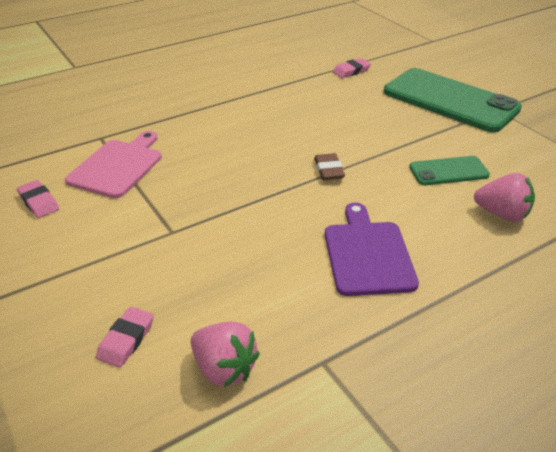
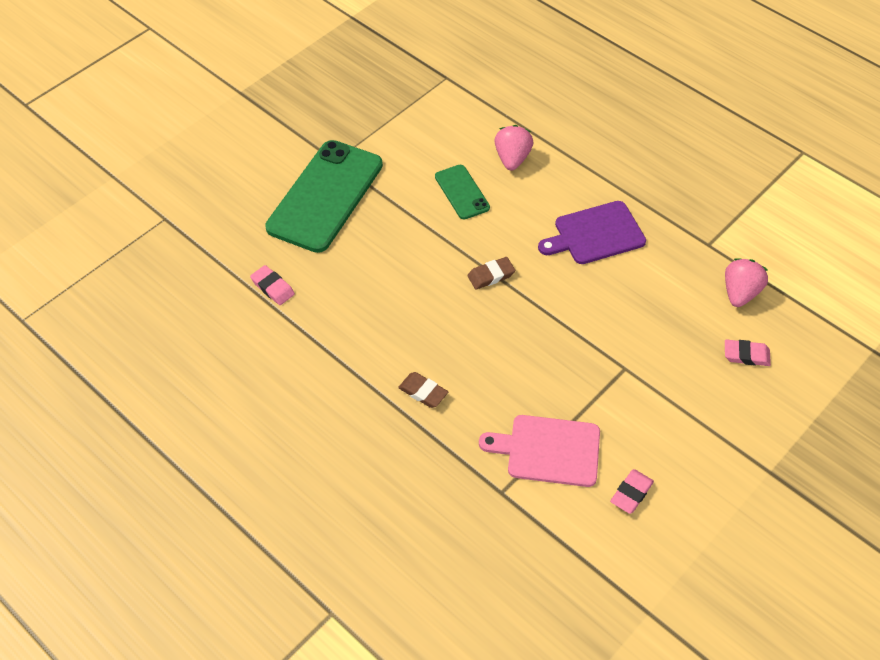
camera: 105 degrees left, 15 degrees up
none -> brown eraser [398,372,448,408]

